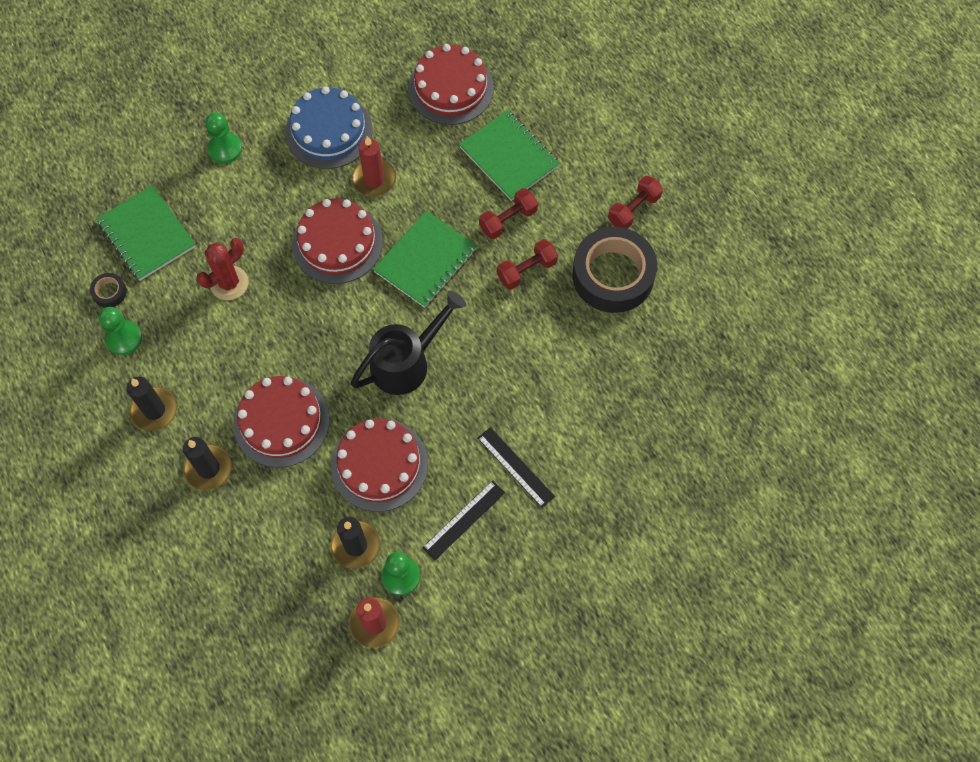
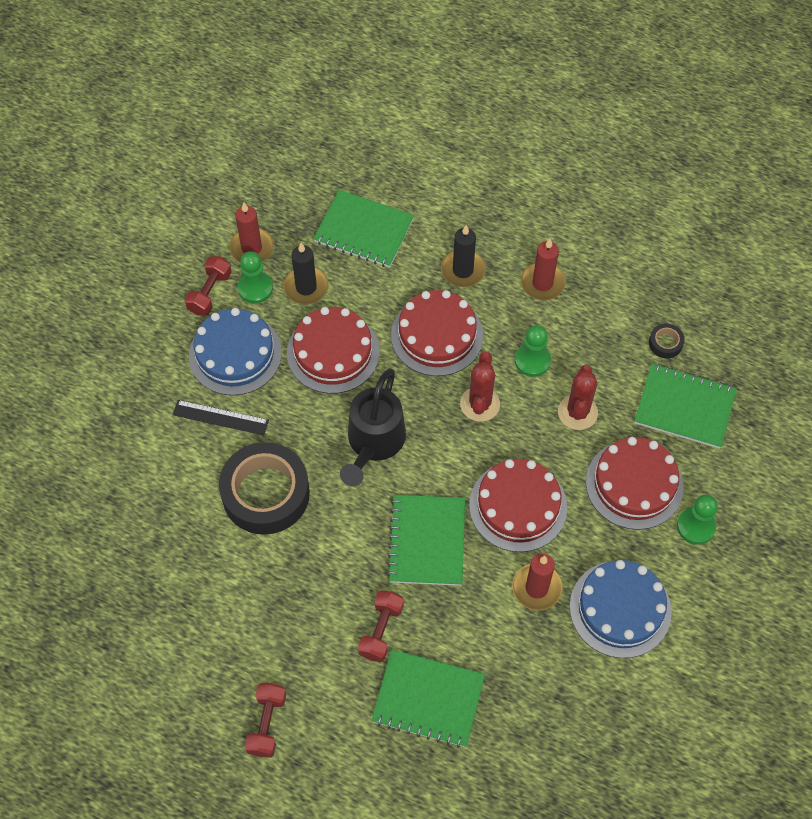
camera: 145 degrees right, 5 degrees down
green pawn [99,307,142,355] -> green pawn moved to [515,325,551,377]
black candle [127,376,177,431] -> red candle [521,239,566,300]
red cake [408,44,494,125] -> red cake moved to [586,437,684,530]
black ruler [422,480,505,560] -> blue cake [189,308,282,396]
red dumbbell [497,239,558,290] -> red dumbbell moved to [185,256,232,316]
black tape [572,227,657,313] -> black tape moved to [219,442,310,535]
none -> green notebook [313,190,414,268]
none -> red cactus [460,351,500,422]

